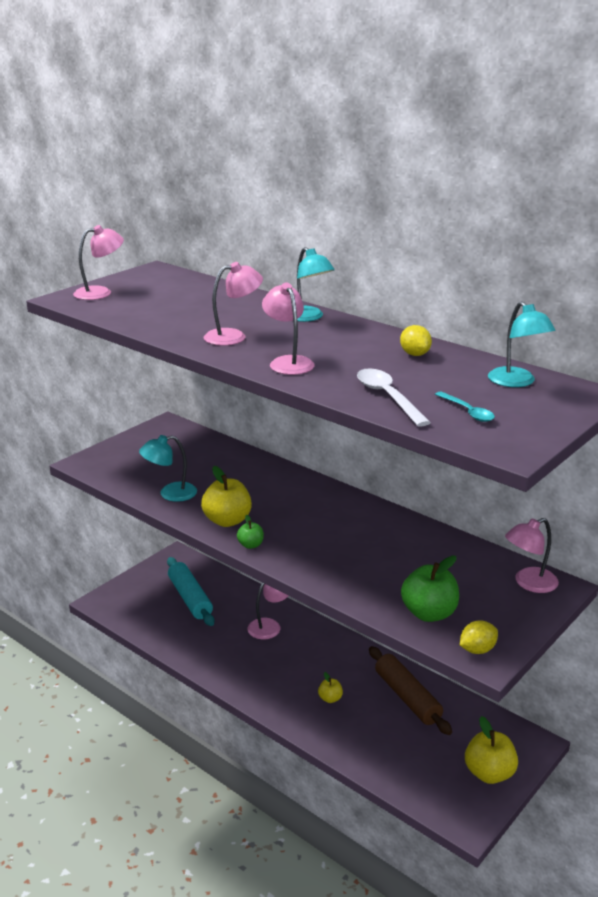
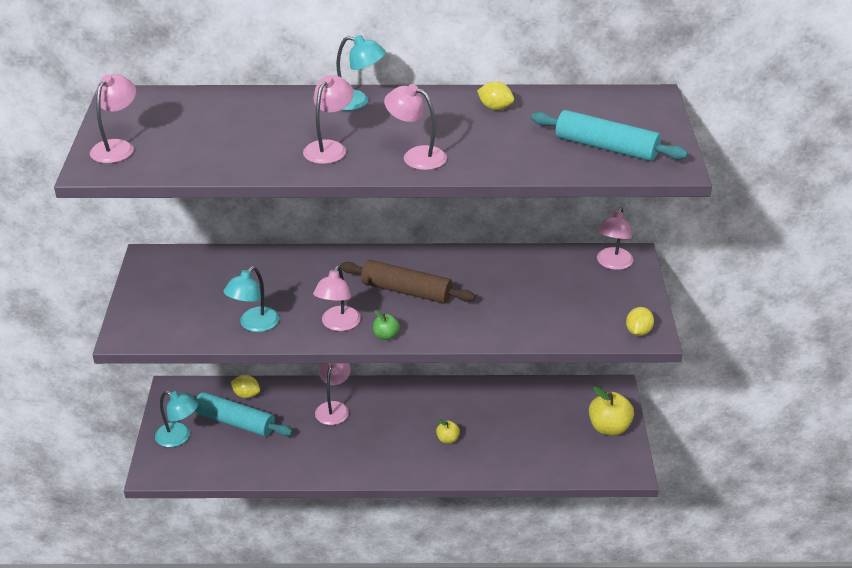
camera: 40 degrees left, 10 degrees up
yellow apple [201,466,252,527] -> pink lamp [313,266,361,331]
white spoon [357,368,431,427] -> none
brown rolling pin [369,646,452,735] -> brown rolling pin moved to [340,260,475,304]
green apple [401,556,459,622] -> none
turquoise spoon [435,392,495,422] -> turquoise rolling pin [531,110,688,161]
turquoise lamp [488,301,556,387] -> turquoise lamp moved to [155,391,198,447]
none -> yellow lemon [231,375,260,398]

